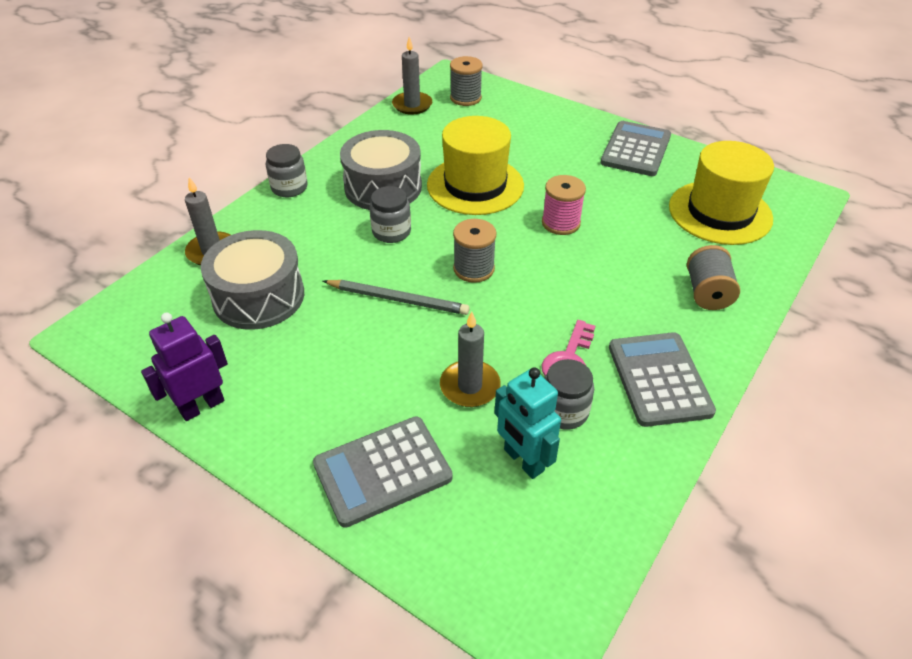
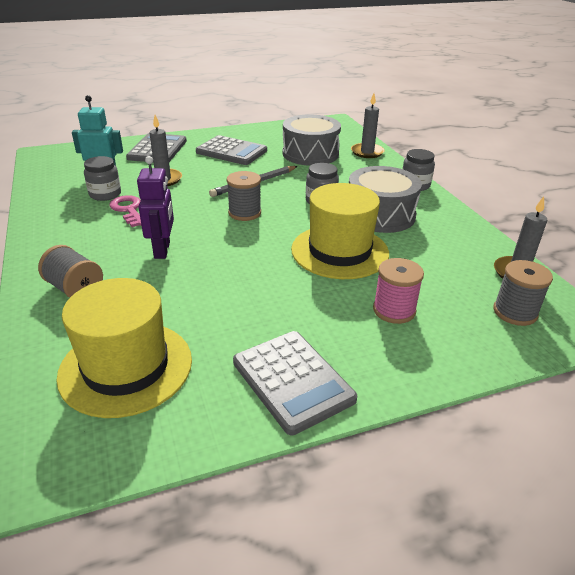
camera: 125 degrees right, 10 degrees down
purple robot [141,313,228,421] -> purple robot moved to [137,156,174,259]
pink spool [542,175,586,235] -> pink spool moved to [373,258,424,324]
grey calculator [609,332,716,427] -> grey calculator moved to [196,135,267,165]

